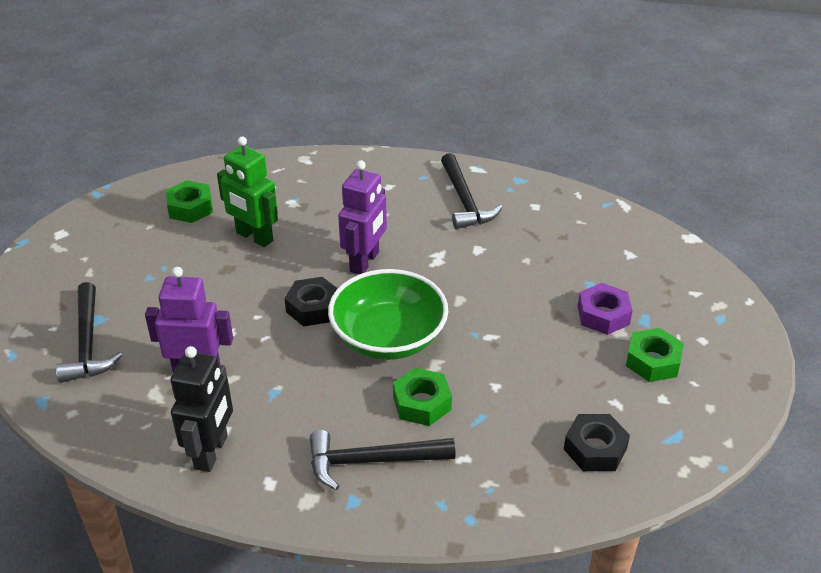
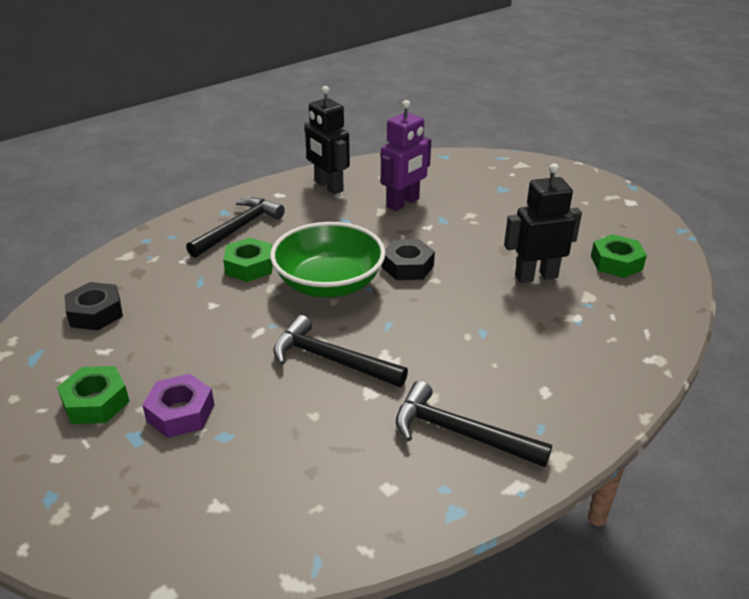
camera: 130 degrees right, 5 degrees down
black hammer [56,282,122,383] -> black hammer moved to [273,315,408,387]
green robot [217,137,278,247] -> black robot [504,163,582,283]
purple robot [338,160,387,274] -> none

